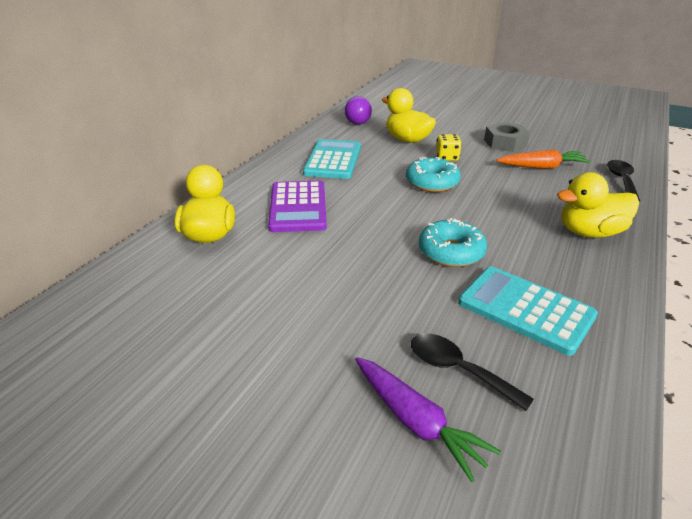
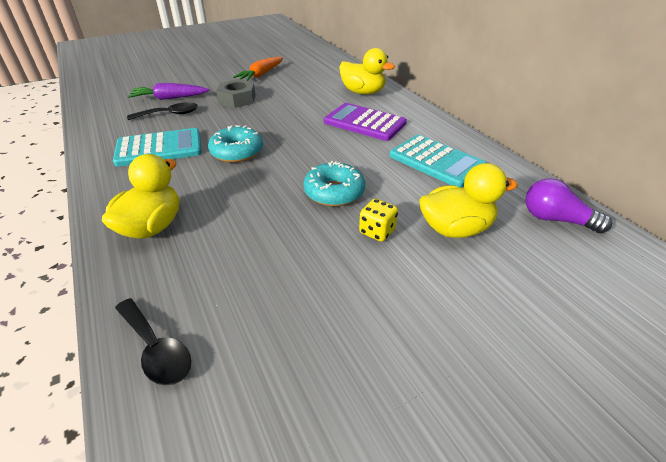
camera: 125 degrees right, 5 degrees up
grey nut [484,122,530,152] -> grey nut moved to [216,79,256,108]
orange carrot [497,149,591,169] -> orange carrot moved to [233,57,283,81]

